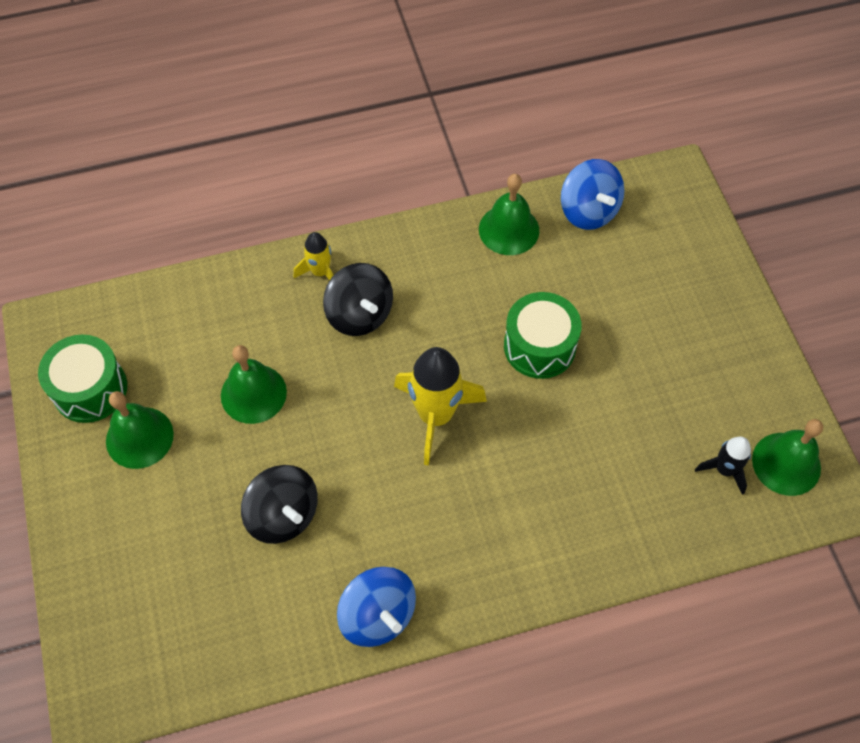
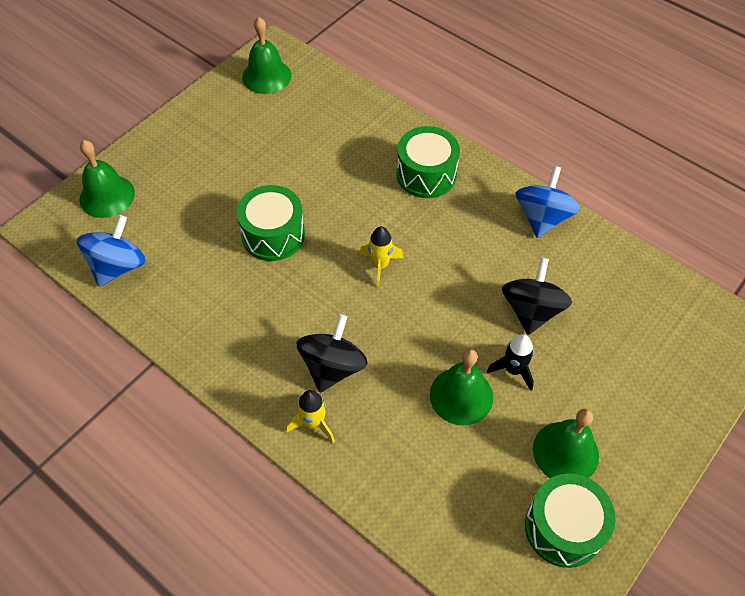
camera: 125 degrees left, 5 degrees down
yellow rocket [394,347,487,465] -> yellow rocket [359,226,403,287], size x0.54
green bell [479,174,539,255] -> green bell moved to [79,140,135,218]
black rocket [695,437,751,495] -> black rocket moved to [486,334,534,391]
none -> green drum [396,126,460,198]

